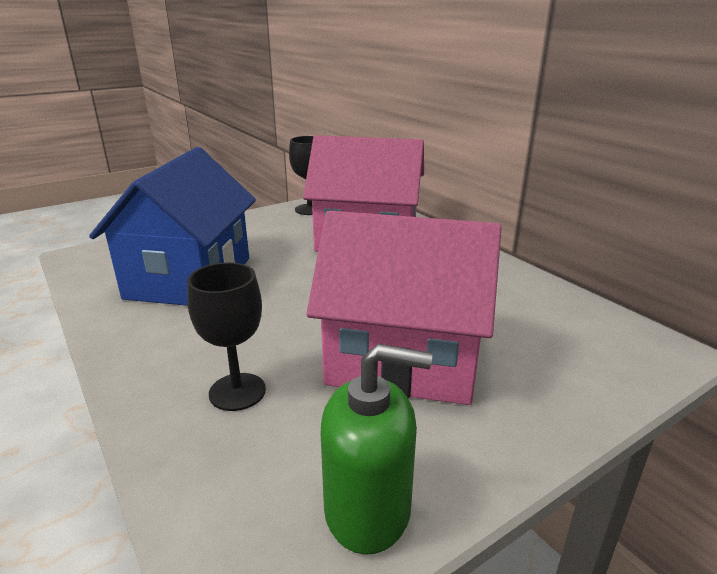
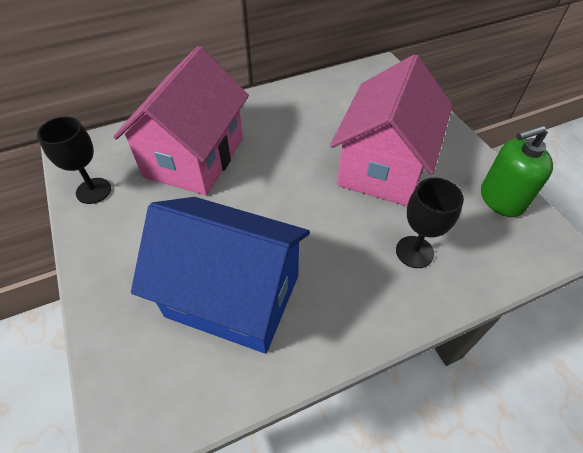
camera: 80 degrees left, 25 degrees up
green soap dispenser [321,344,432,555] -> green soap dispenser turned 120 degrees counterclockwise [481,125,553,217]

